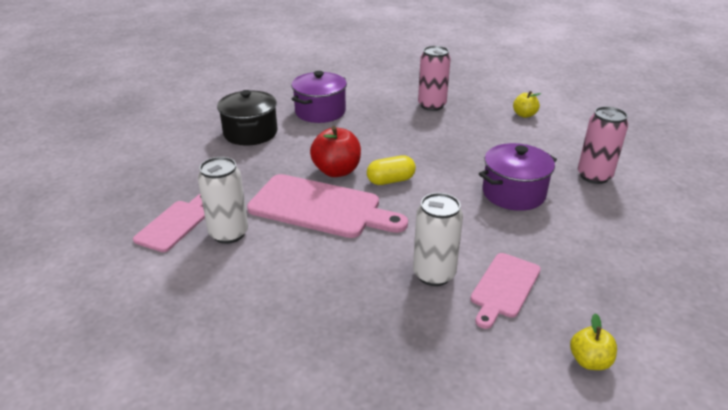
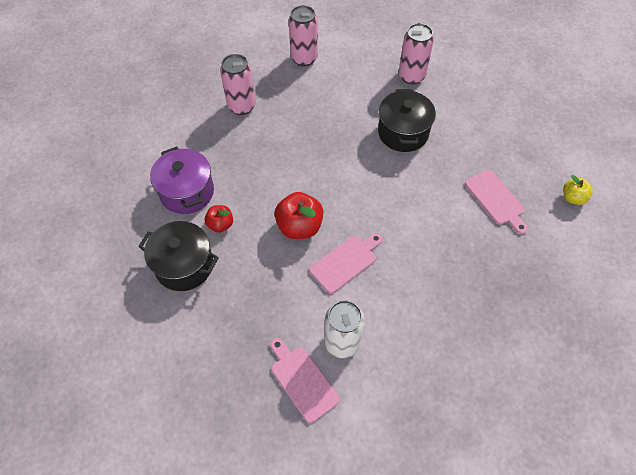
camera: 60 degrees left, 25 degrees up
pink cutting board [247,174,408,238] -> pink cutting board [309,233,383,294], size x0.58
yellow capsule [367,156,416,185] -> none
white can [413,193,463,286] -> none
purple pot [479,143,557,211] -> black pot [378,89,436,152]
yellow apple [513,91,541,118] -> pink can [289,5,318,66]
none -> red apple [205,205,233,233]

